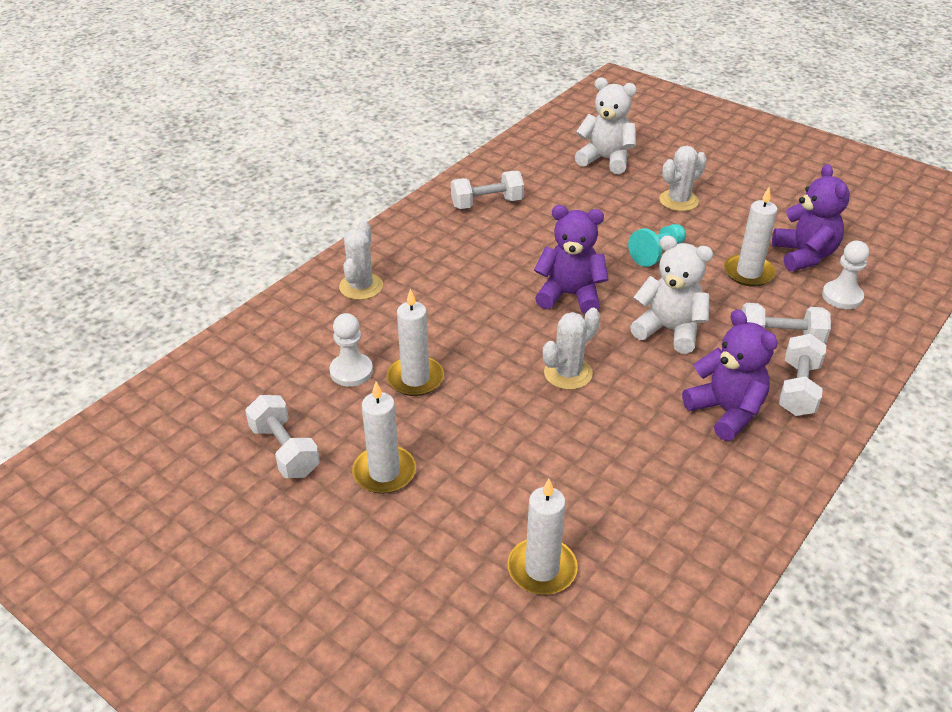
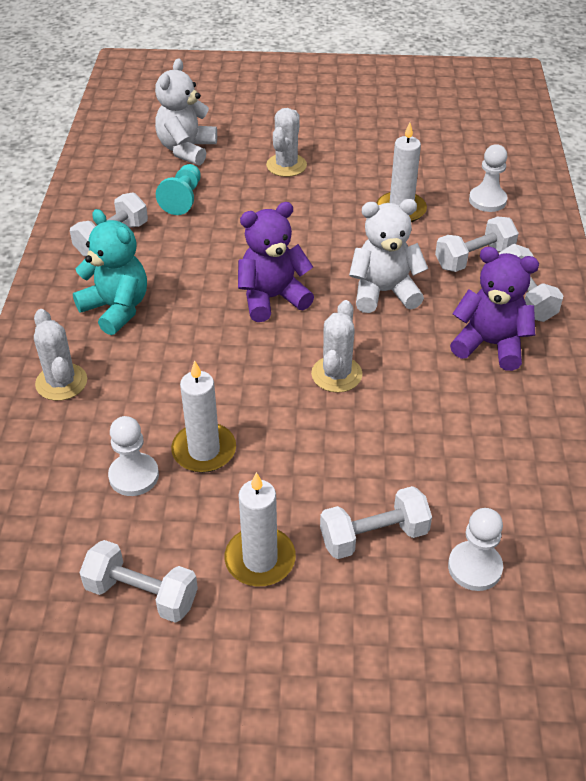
camera: 35 degrees left, 5 degrees up
white candle [508,479,578,595] -> white pawn [448,508,503,591]
white teddy bear [575,77,637,174] -> white teddy bear turned 60 degrees counterclockwise [155,58,217,166]
turquoise pawn [628,224,686,267] -> turquoise pawn moved to [156,164,201,215]
purple teddy bear [772,164,850,271] -> none
none -> turquoise teddy bear [73,209,147,335]
none -> white dumbbell [320,486,432,559]

